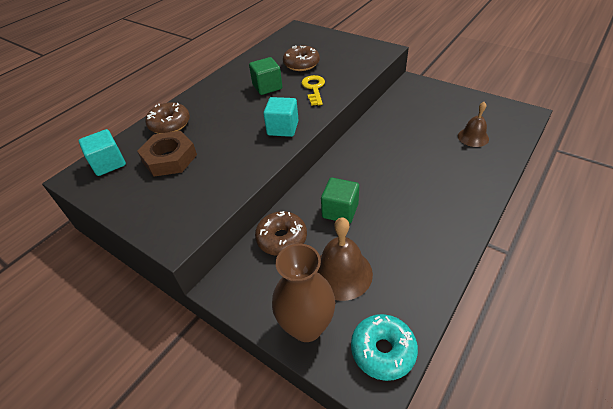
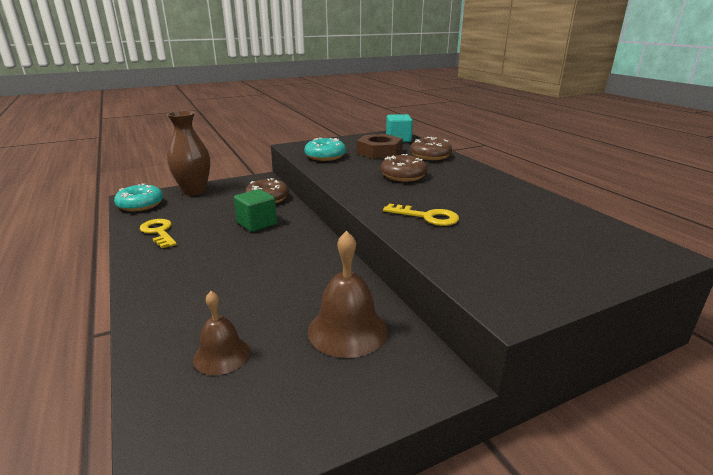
camera: 115 degrees right, 20 degrees down
green cube [249,57,282,95] -> none
turquoise cube [263,97,299,137] -> none
brown donut [283,45,320,71] -> brown donut moved to [381,154,428,182]
brown bell [317,217,373,301] -> brown bell moved to [308,231,388,358]
none -> yellow key [140,219,177,248]
none -> turquoise donut [304,138,346,161]

